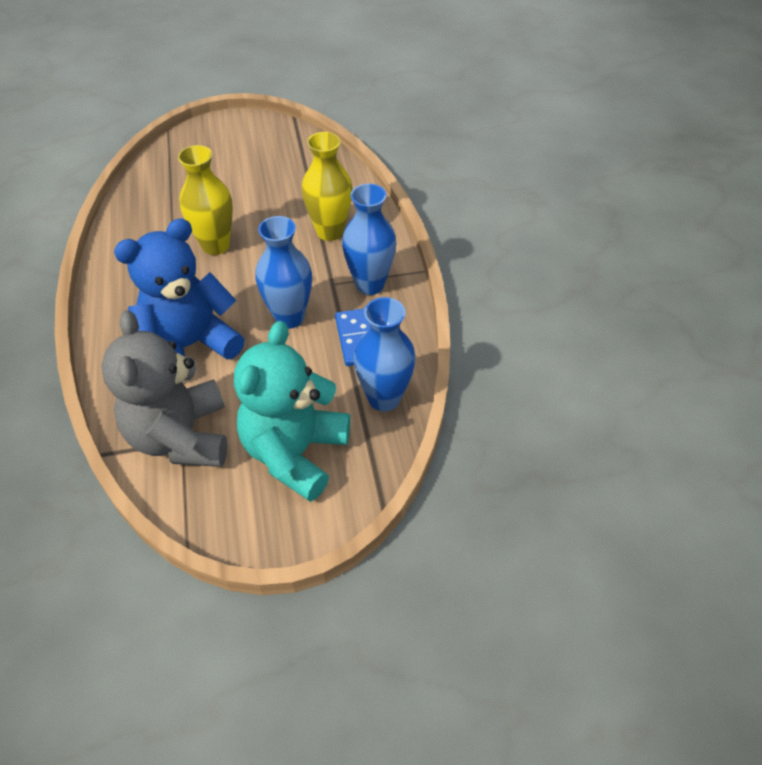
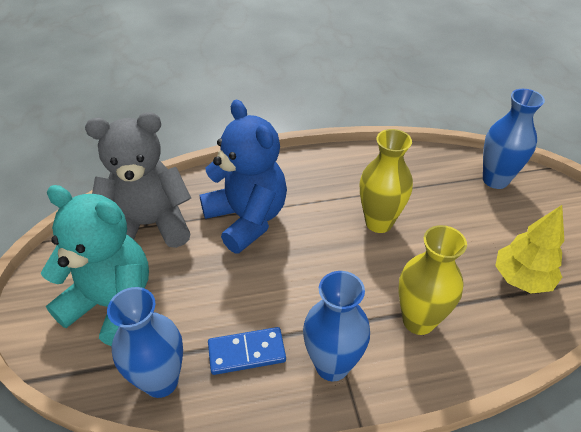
camera: 90 degrees right, 5 degrees down
blue vase [255,216,312,329] -> blue vase moved to [483,89,545,189]
none -> yellow tree [495,205,564,294]

